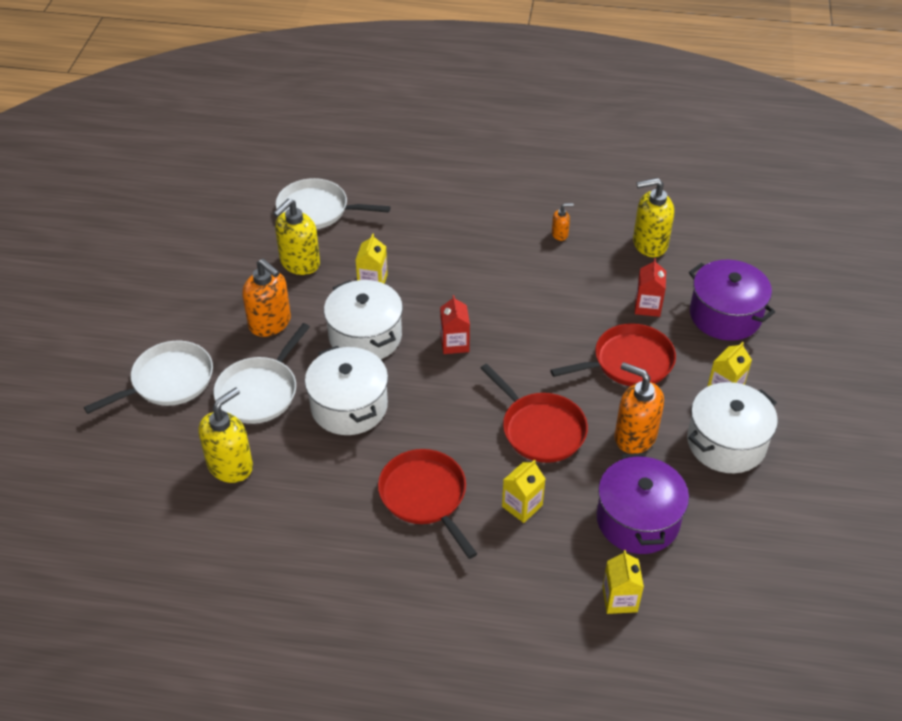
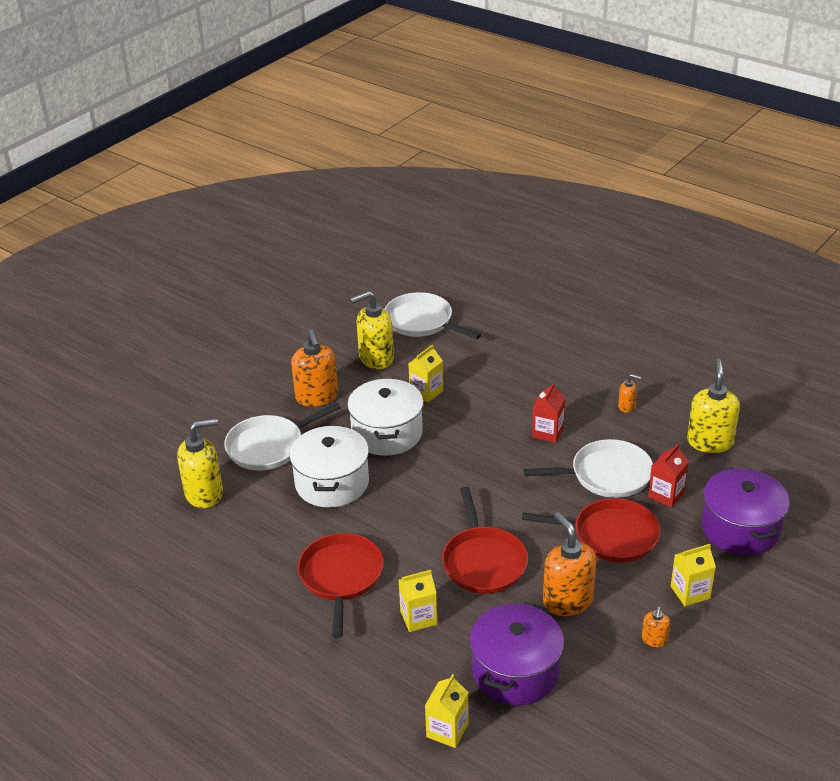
camera: 30 degrees right, 10 degrees down
white pan [84,341,213,414] -> white pan moved to [524,439,653,498]
red carton [440,295,470,354] -> red carton moved to [532,382,565,443]
yellow soap dispenser [633,178,674,257] -> yellow soap dispenser turned 75 degrees clockwise [687,359,740,453]
white pot [687,382,778,473] -> orange soap dispenser [642,607,670,647]

